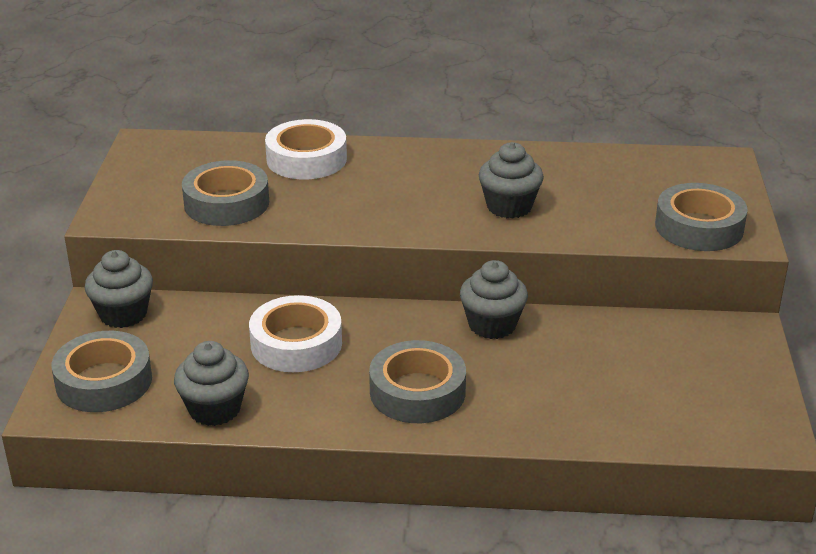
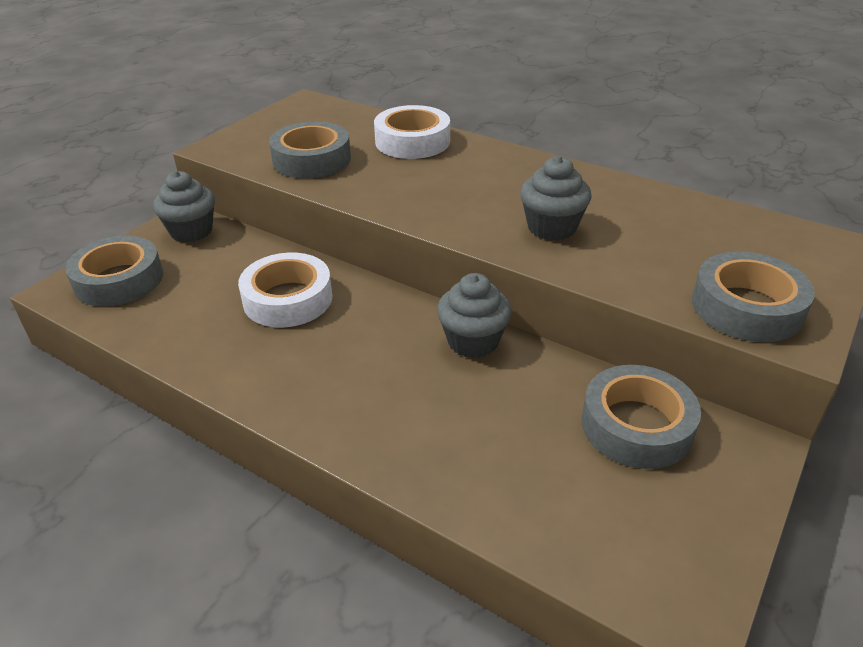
camera: 30 degrees right, 5 degrees up
grey cupcake [174,341,249,426] -> none
grey tape [369,340,466,423] -> grey tape moved to [582,365,701,469]

